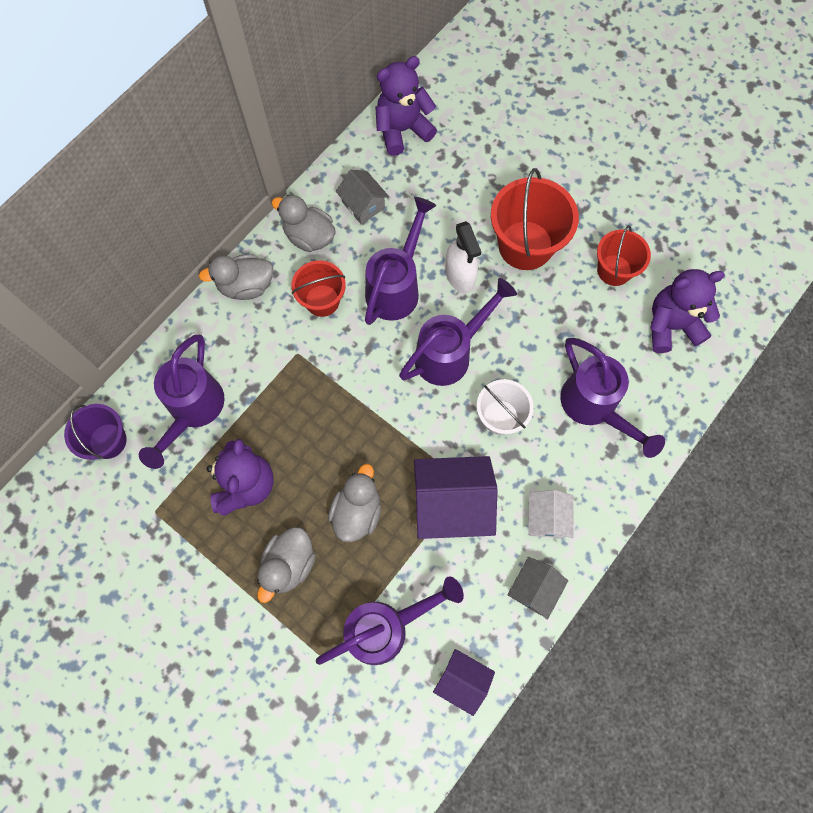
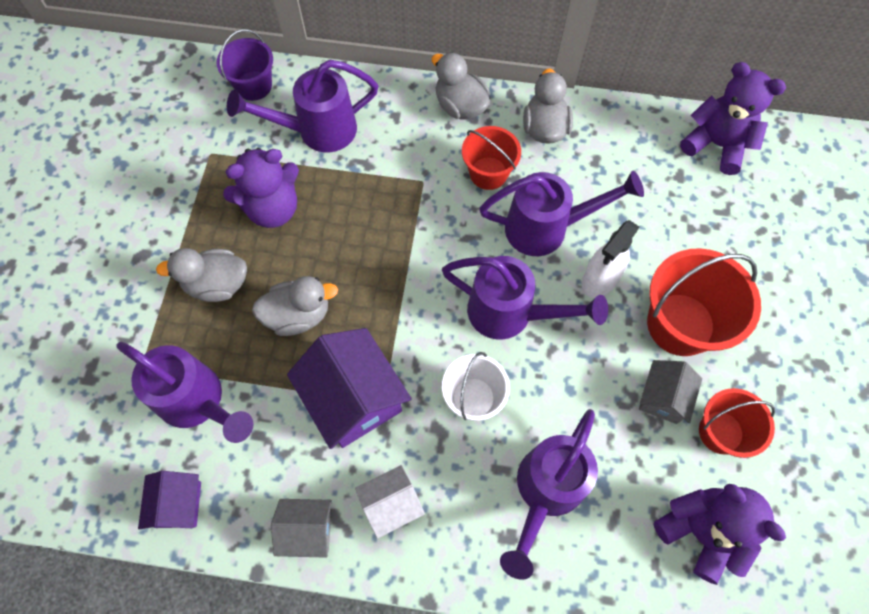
camera: 60 degrees right, 5 degrees down
grey house [336,170,389,224] -> grey house moved to [639,360,702,424]

